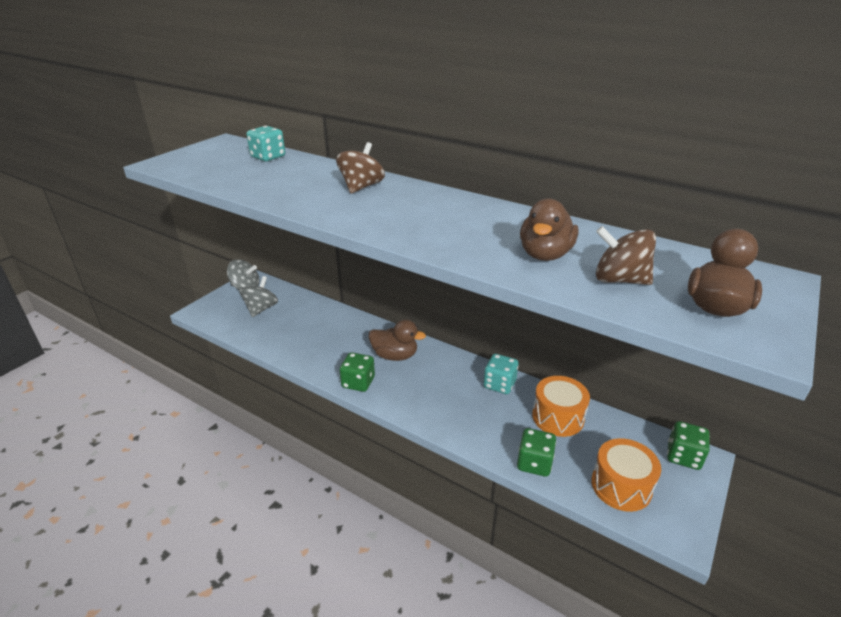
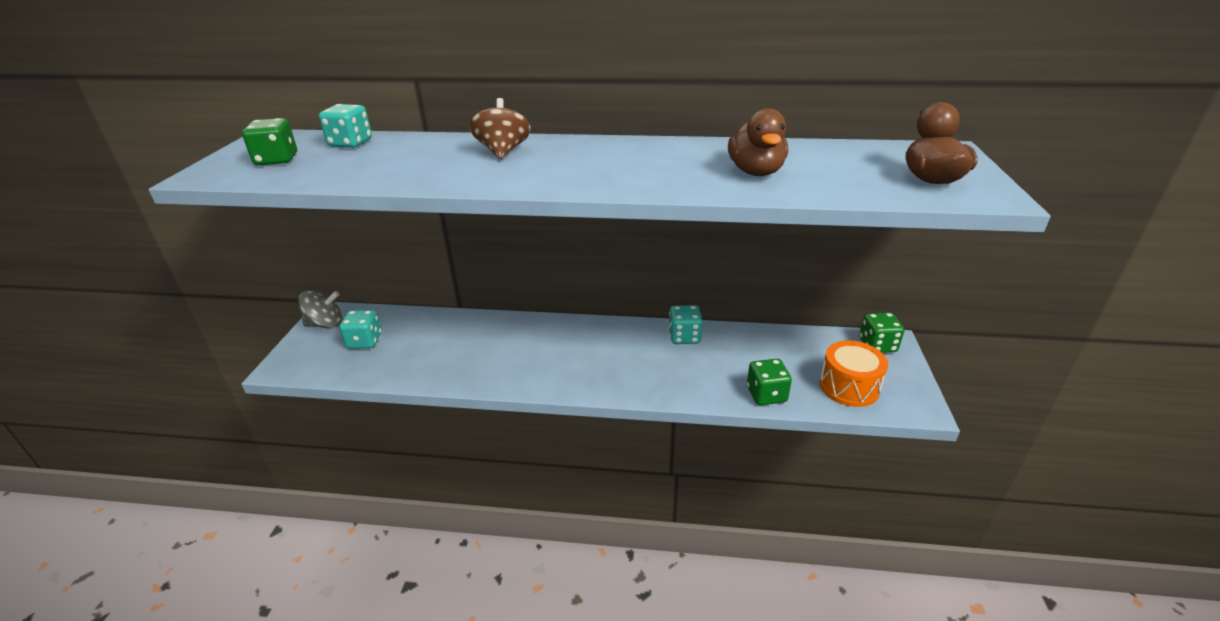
camera: 25 degrees left, 0 degrees up
grey spinning top [239,276,278,317] -> turquoise dice [339,310,382,349]
green dice [340,352,375,392] -> green dice moved to [242,118,297,165]
brown duck [369,319,426,361] -> none
orange drum [532,376,590,437] -> none
brown spinning top [596,226,656,285] -> none

